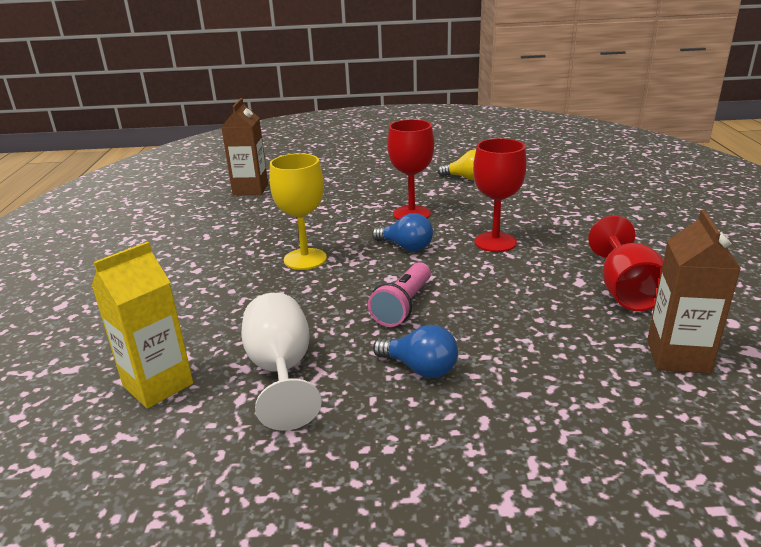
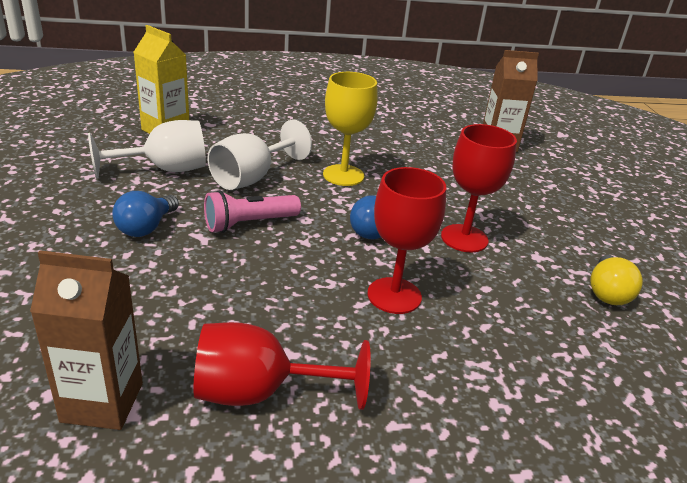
camera: 80 degrees right, 5 degrees up
pink flashlight [368,262,431,327] -> pink flashlight turned 45 degrees counterclockwise [204,190,301,233]
none -> white goblet [208,120,312,190]

